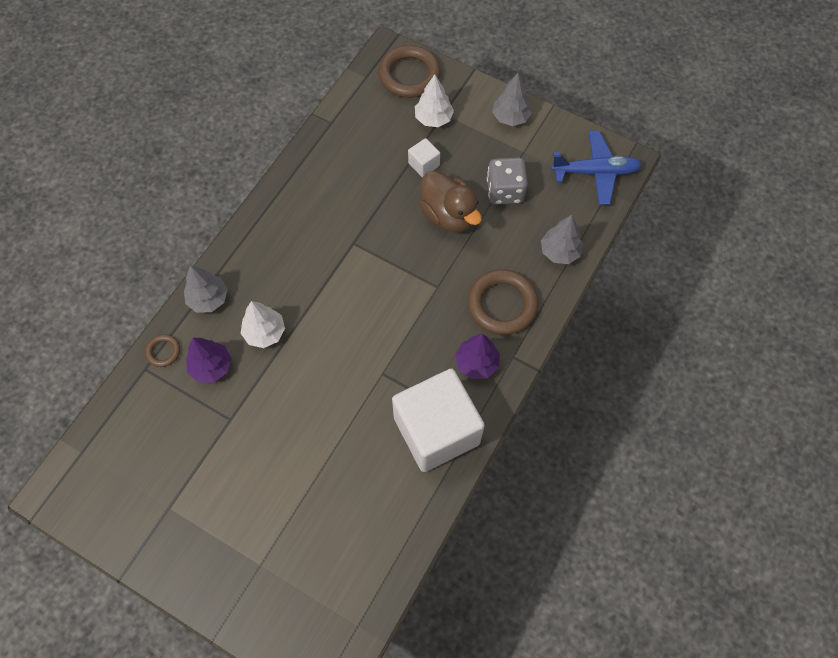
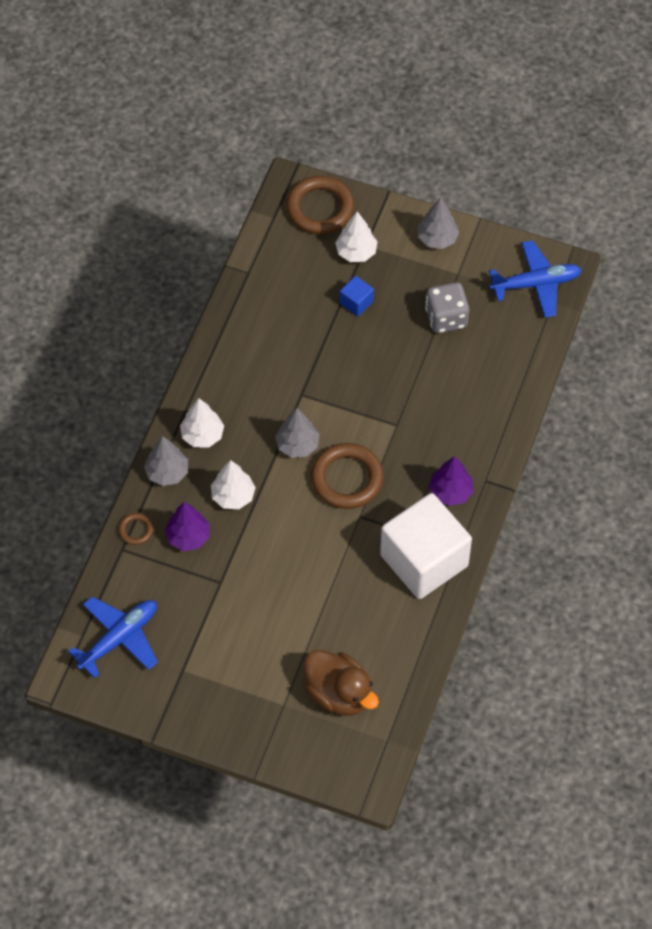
camera: 10 degrees left, 5 degrees down
white cube [408,138,440,177] -> blue cube [340,276,374,316]
brown duck [419,170,482,232] -> brown duck moved to [304,650,379,716]
brown ring [467,269,538,335] -> brown ring moved to [311,443,384,509]
grey tree [541,215,583,264] -> grey tree moved to [275,408,319,458]
none -> blue plane [68,597,158,678]
none -> white tree [180,398,224,448]

